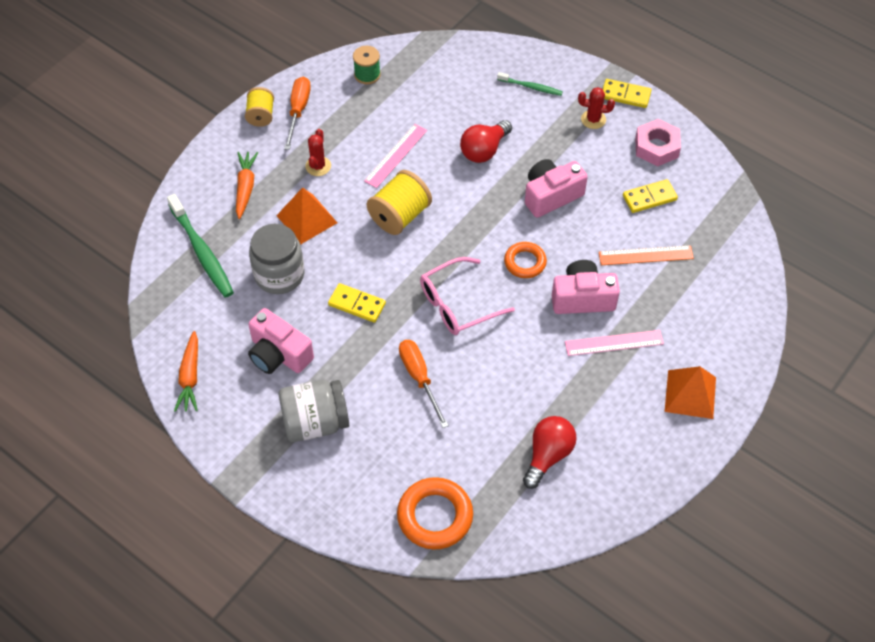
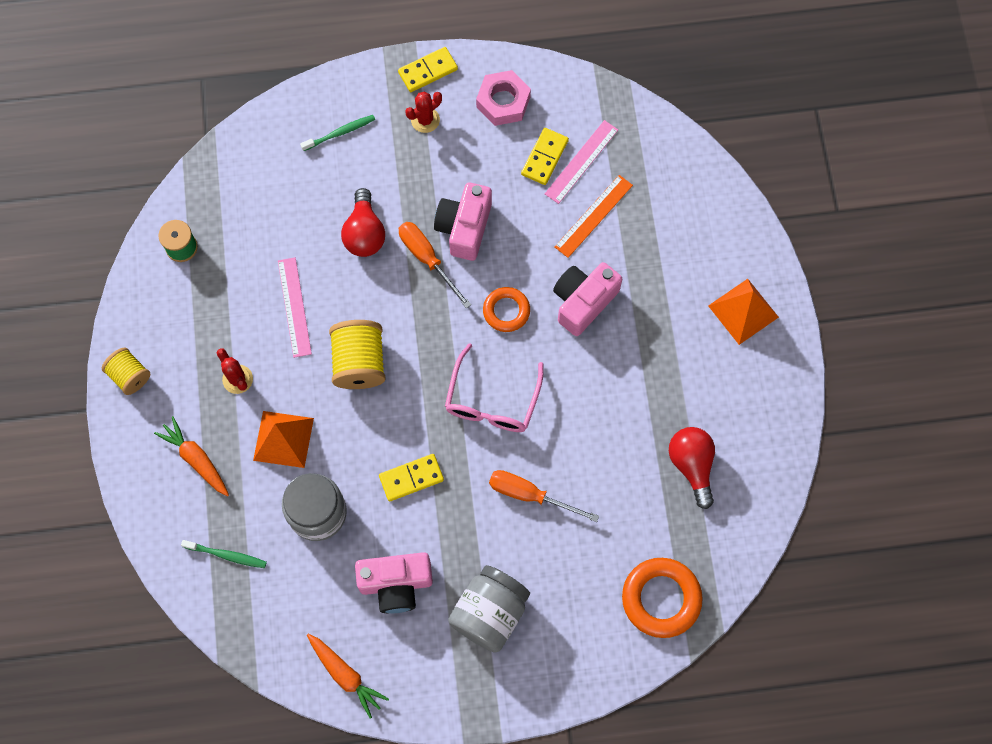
camera: 45 degrees left, 15 degrees up
green toothbrush [167,194,234,298] -> green toothbrush [181,540,267,568], size x0.55
orange screwdriver [284,77,311,150] -> orange screwdriver moved to [399,222,471,309]
pink ruler [565,330,664,356] -> pink ruler moved to [545,120,618,204]

